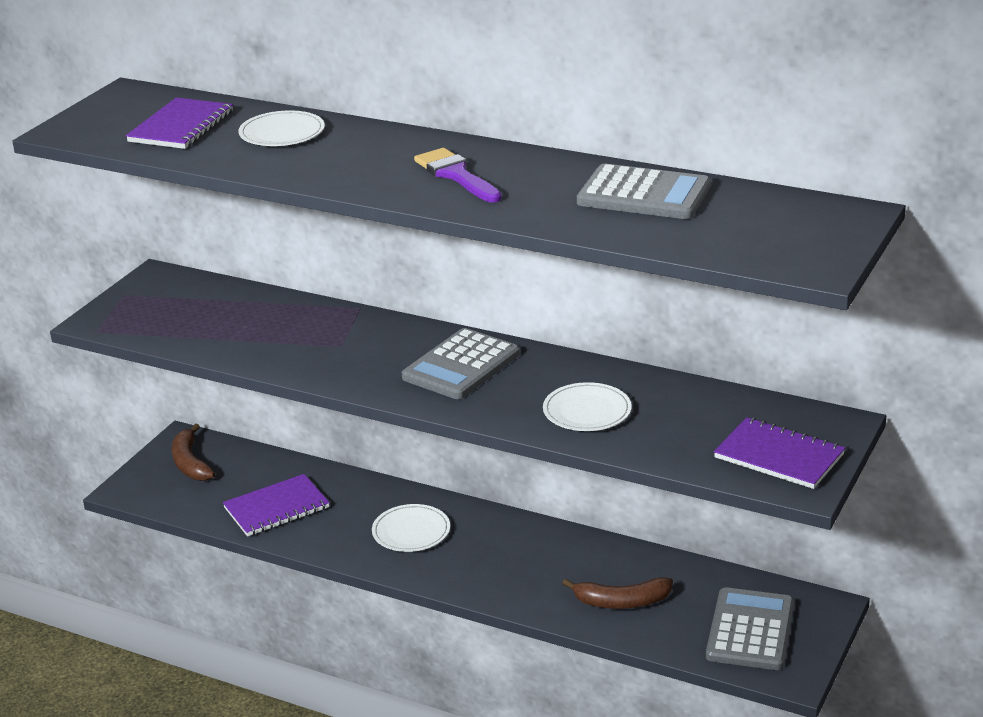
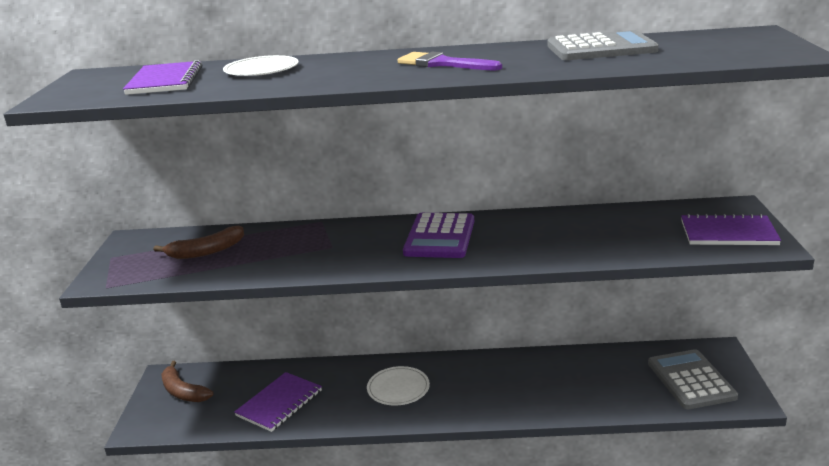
camera: 25 degrees left, 5 degrees down
grey calculator [402,328,520,399] -> purple calculator [403,213,474,258]
white plate [543,382,632,431] -> none
brown banana [562,577,673,609] -> brown banana moved to [153,225,244,259]

